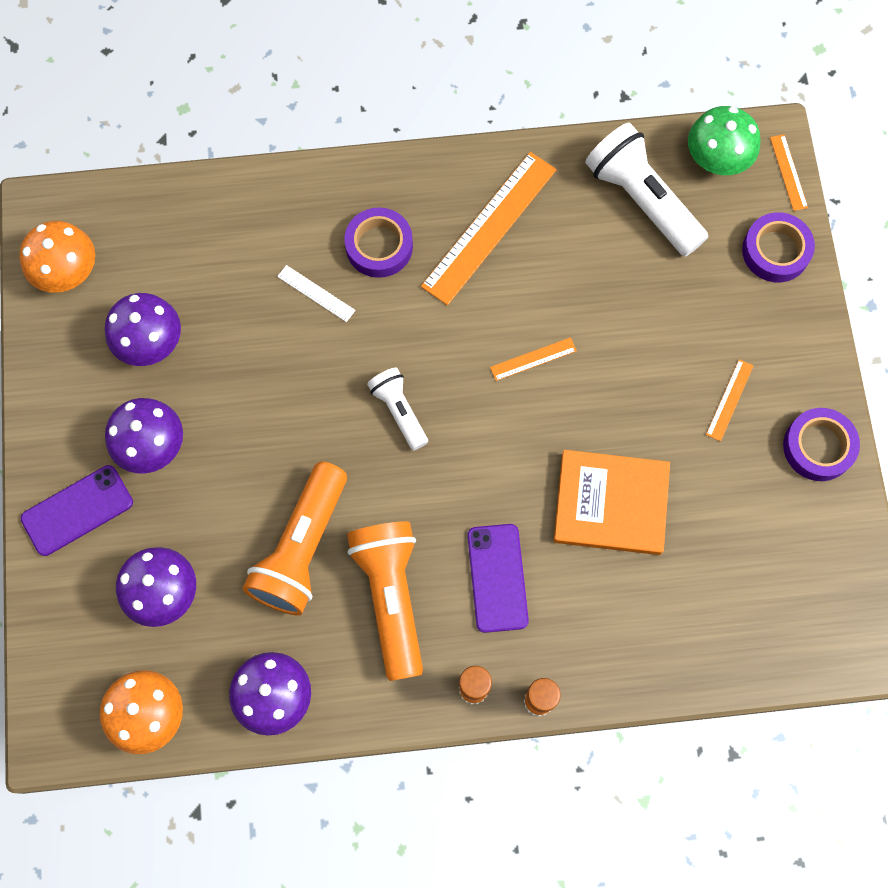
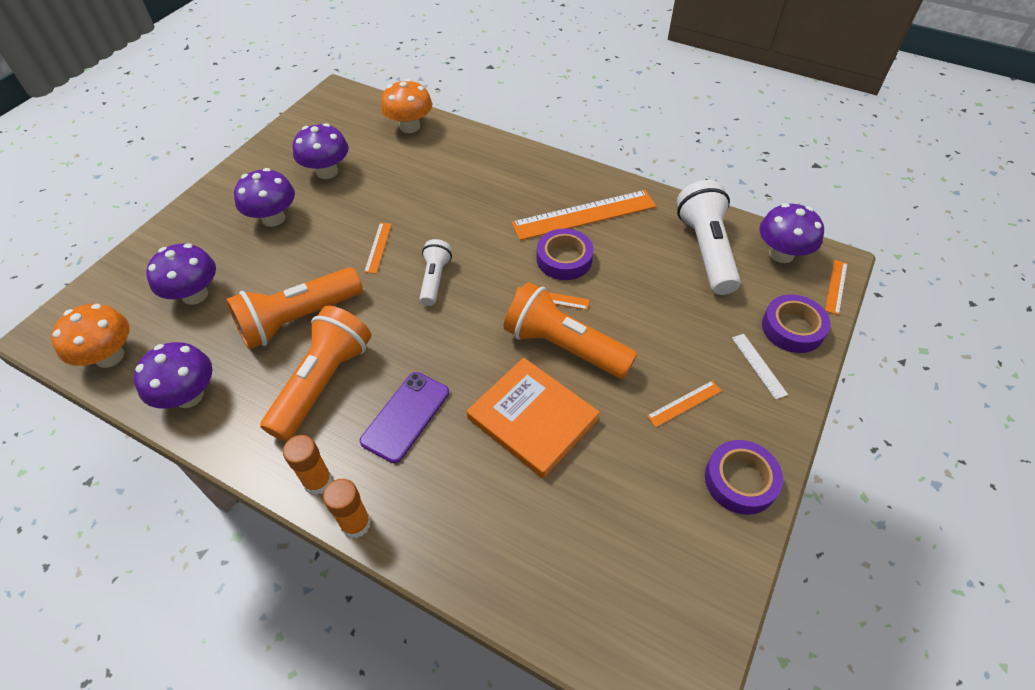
camera: 35 degrees right, 20 degrees down
orange mushroom [19,221,95,293] -> orange mushroom moved to [381,79,432,133]
purple phone [21,465,133,556] -> none
white ruler [277,265,356,322] -> white ruler moved to [732,334,788,400]
purple tape [344,208,413,278] -> purple tape moved to [537,229,594,280]
green mushroom [688,106,761,175] -> purple mushroom [759,203,824,263]
none -> orange ruler [364,223,392,274]
none -> orange flashlight [504,282,637,379]

